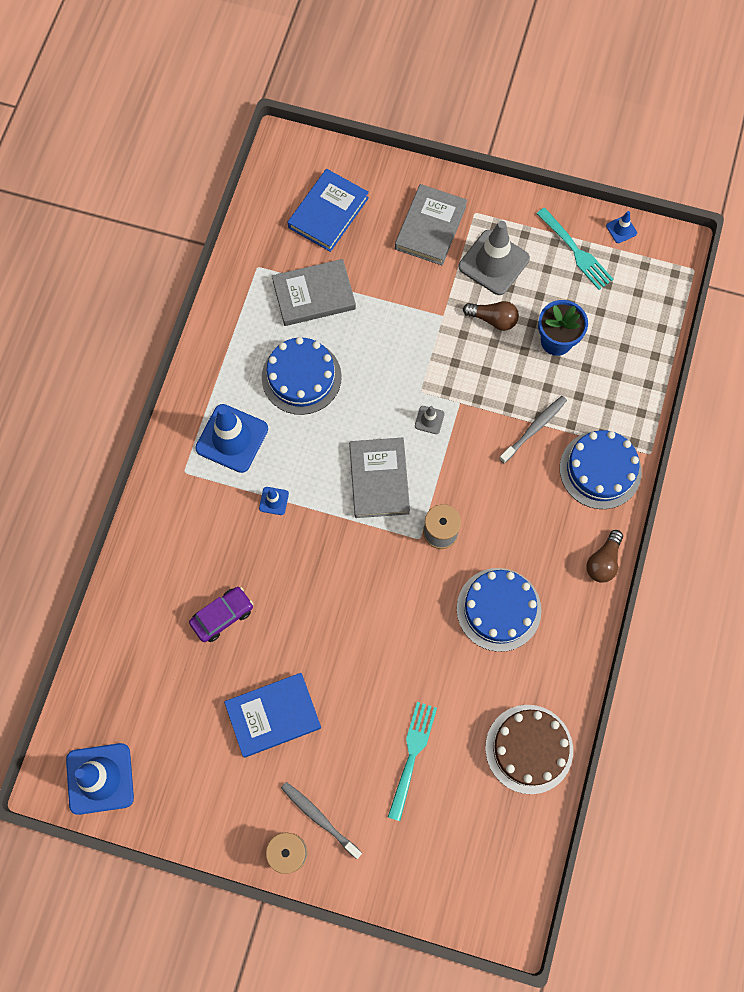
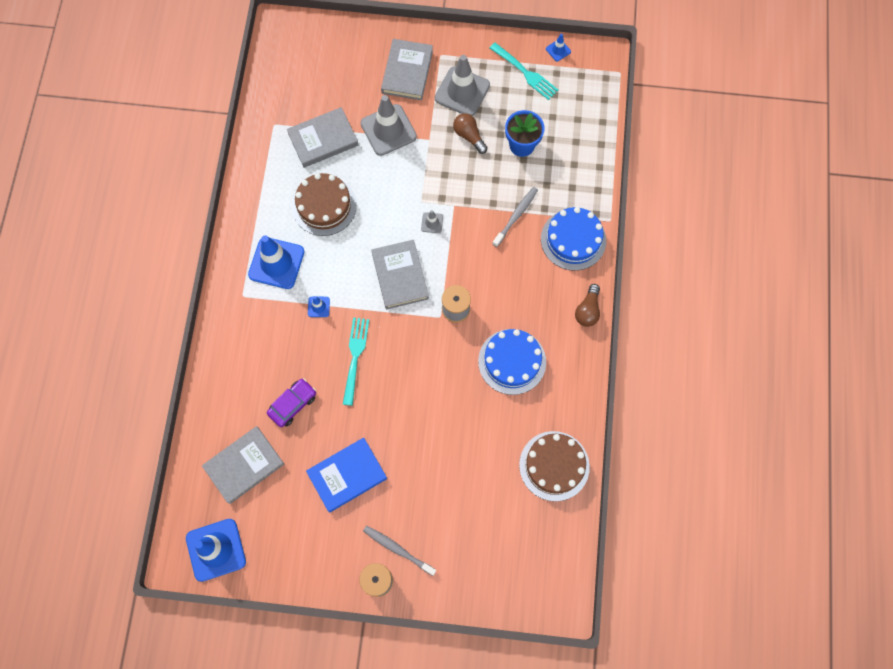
camera: 10 degrees left, 0 degrees up
blue cake [262,337,342,415] -> brown cake [292,173,357,236]
blue book [288,169,369,252] -> none
turquoise fork [388,702,437,821] -> turquoise fork moved to [343,318,369,406]
brown light bulb [463,301,519,331] -> brown light bulb turned 135 degrees counterclockwise [453,113,488,154]
none -> grey book [202,426,284,504]
none -> grey traffic cone [361,95,417,156]

